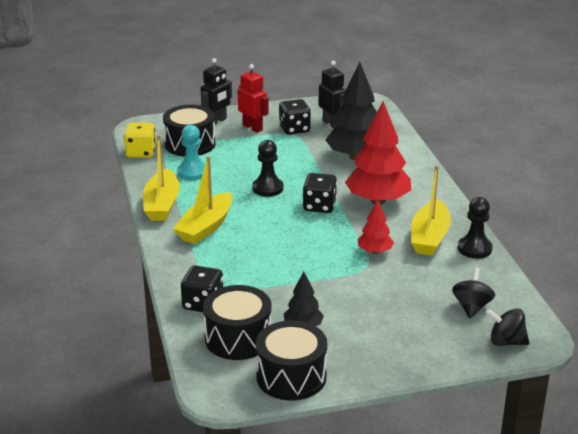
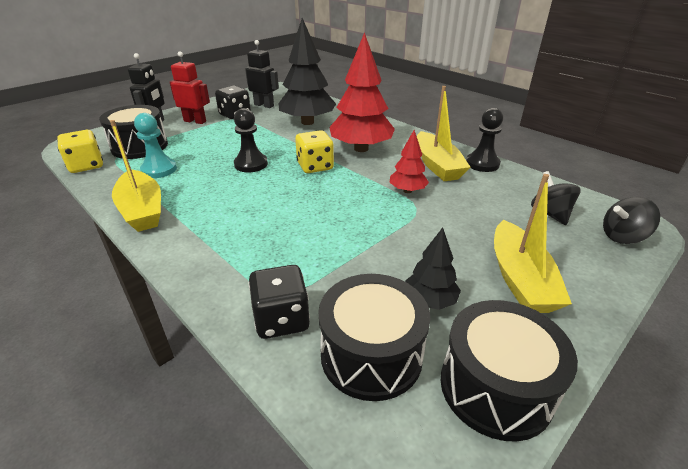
camera: 30 degrees left, 5 degrees up
yellow boat [173,156,233,244] -> yellow boat moved to [494,174,572,313]
black dice [303,173,337,213] -> yellow dice [295,130,334,173]

